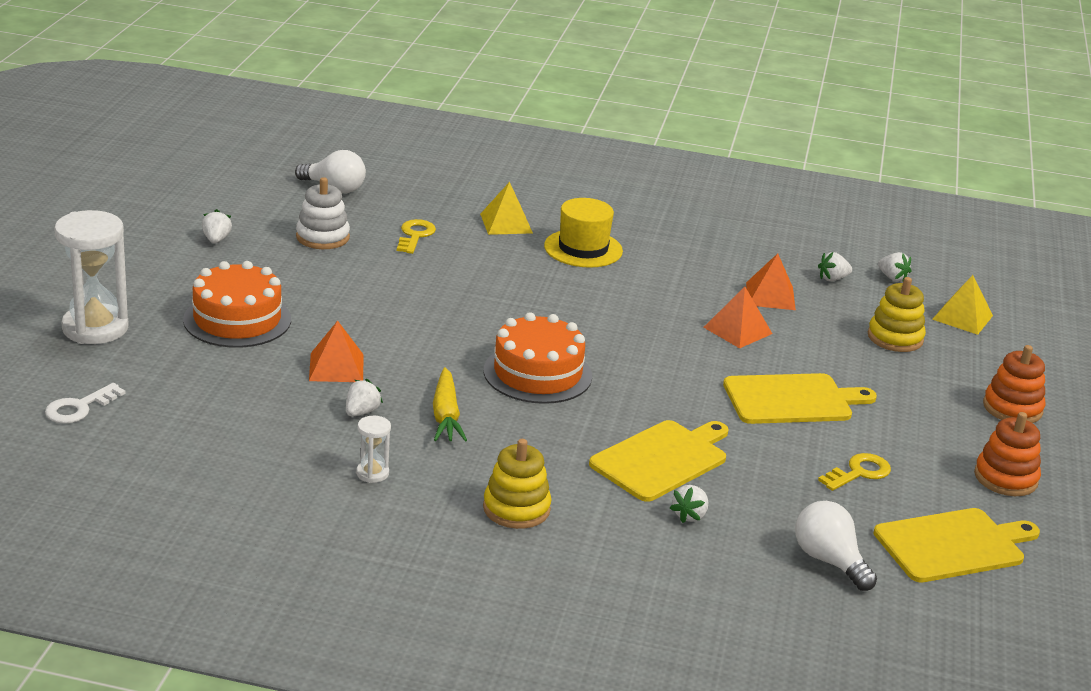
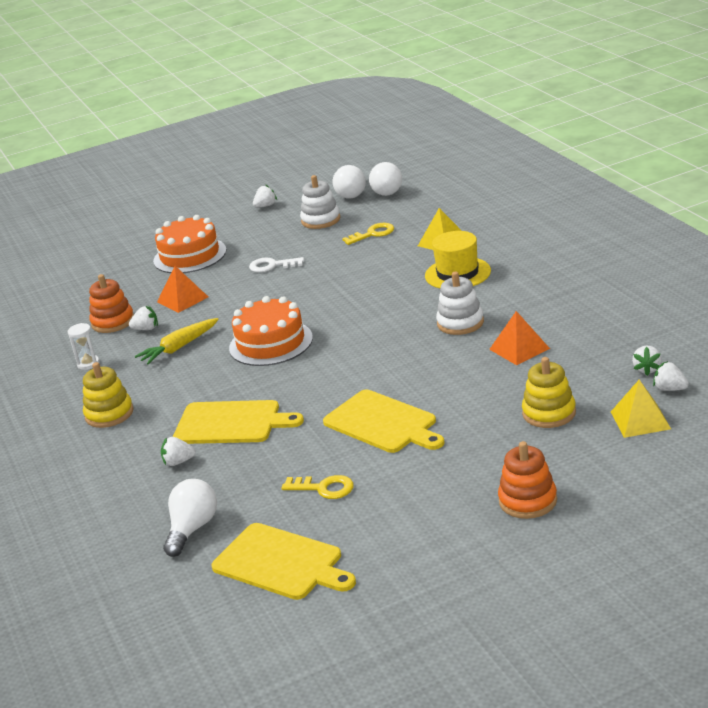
camera: 60 degrees right, 0 degrees up
white key [45,383,126,423] -> white key moved to [249,257,304,272]
white hourglass [54,210,129,344] -> none
orange pyramid [703,287,772,348] -> none
white strawberry [818,252,852,281] -> white strawberry moved to [653,361,689,391]
orange stacking toy [974,412,1041,496] -> orange stacking toy moved to [89,274,134,333]
none -> white light bulb [333,165,366,199]
none -> white stacking toy [436,271,484,335]

